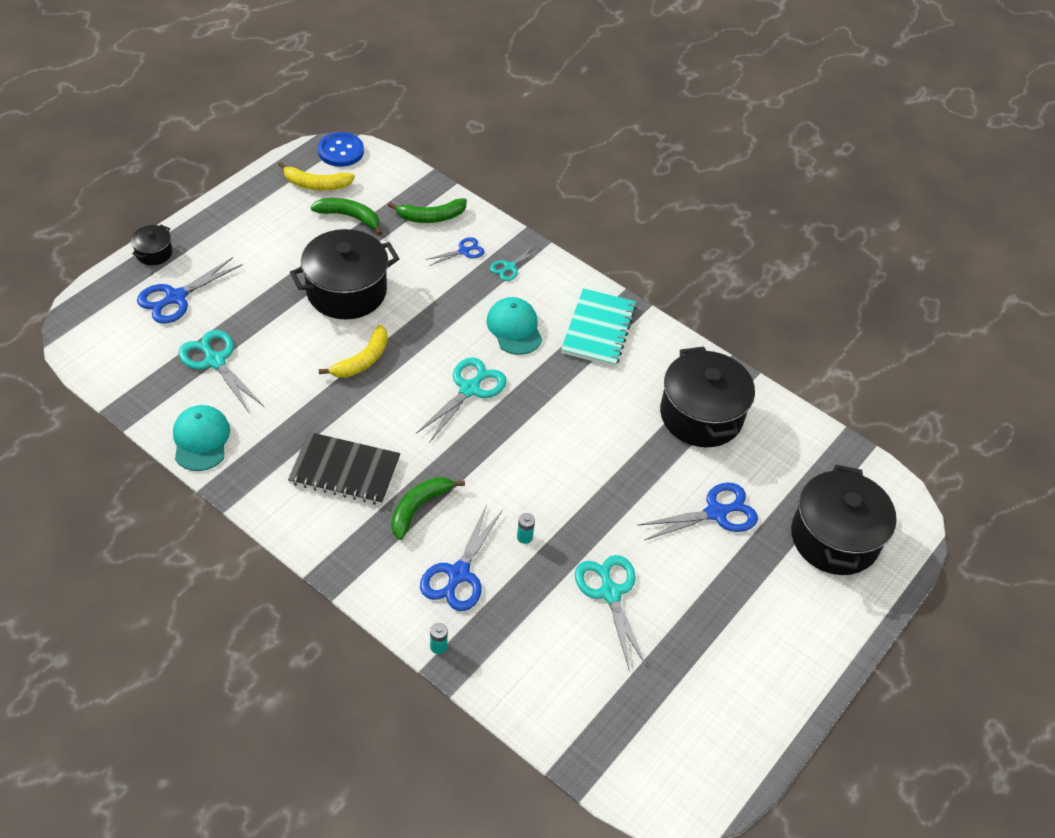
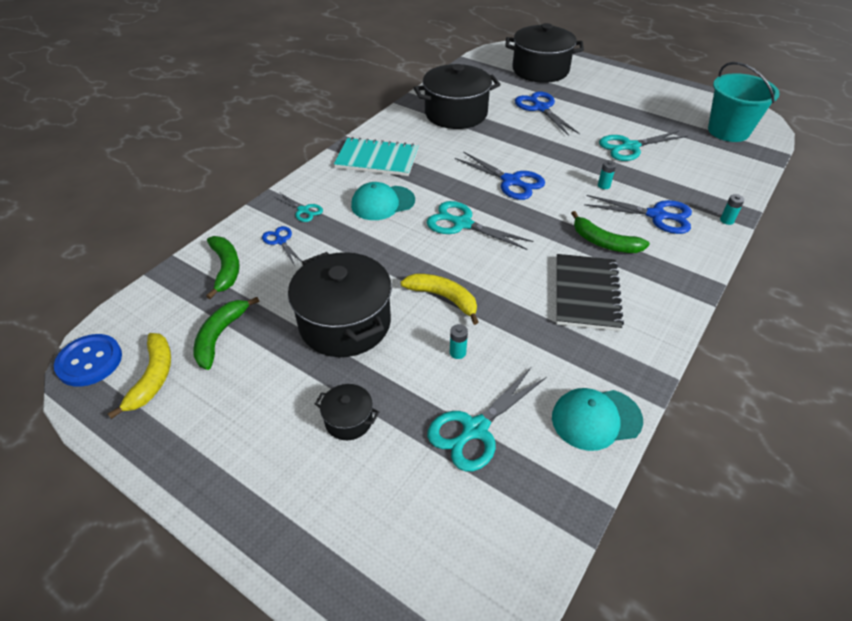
camera: 90 degrees left, 5 degrees down
black pot [131,225,172,265] -> black pot moved to [315,384,379,440]
blue scissors [137,257,242,324] -> blue scissors moved to [455,151,545,200]
none -> turquoise battery [450,324,468,359]
none -> turquoise bucket [708,62,780,142]

